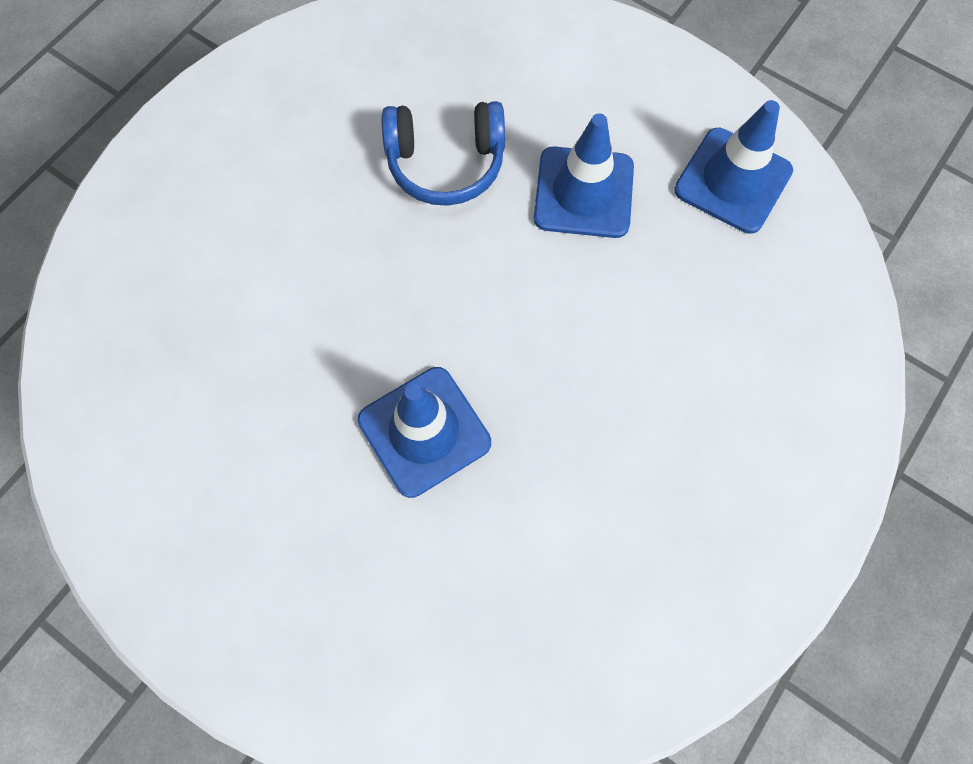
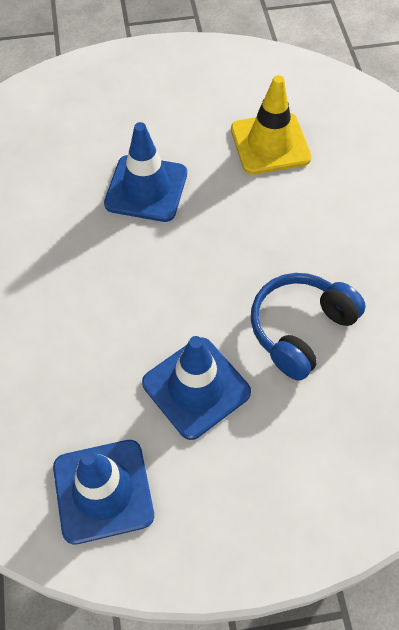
camera: 135 degrees right, 10 degrees down
none -> yellow traffic cone [231,75,311,174]

